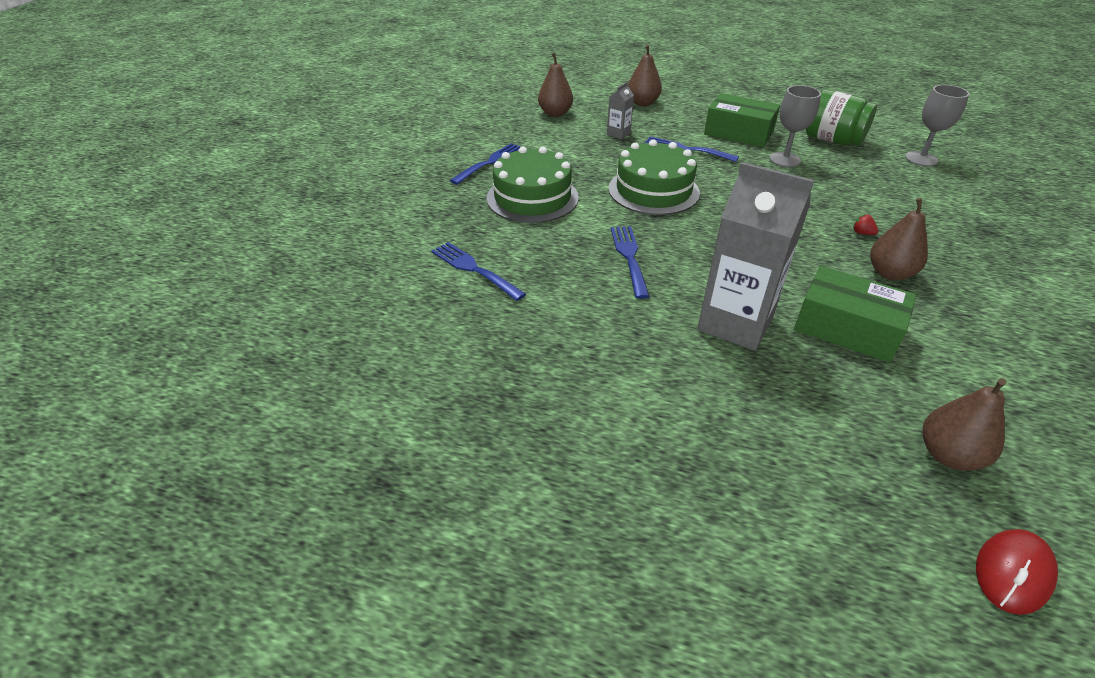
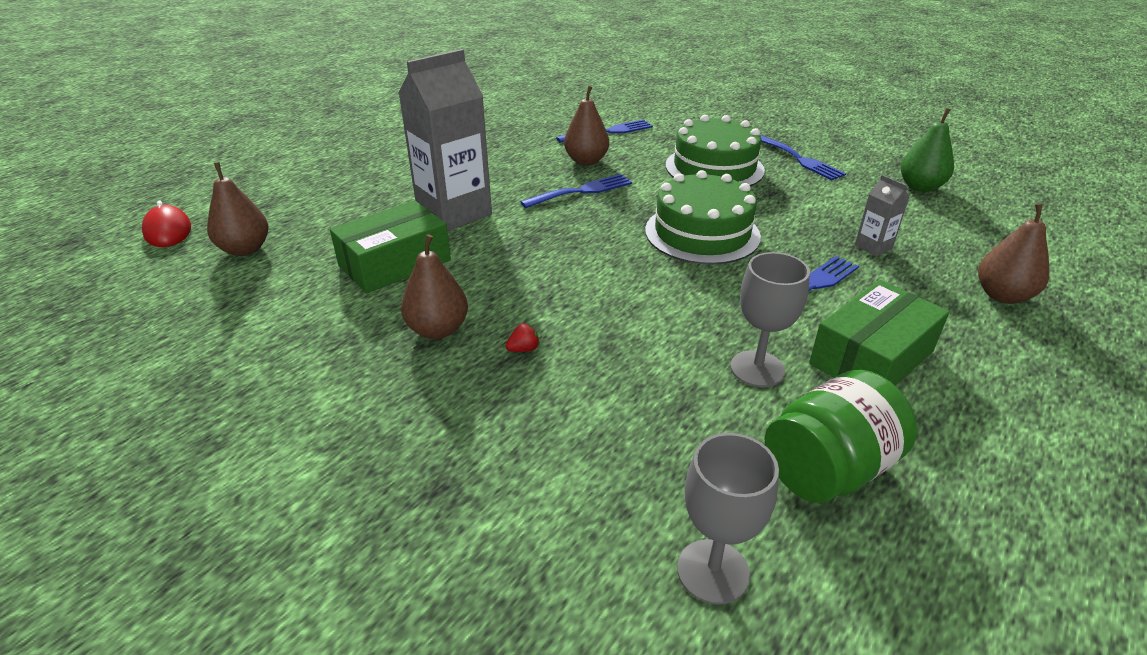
camera: 110 degrees right, 5 degrees down
brown pear [538,53,573,117] -> brown pear moved to [564,86,609,165]
blue fork [611,226,650,299] -> blue fork turned 45 degrees counterclockwise [521,174,632,208]
none -> green pear [900,108,954,192]

